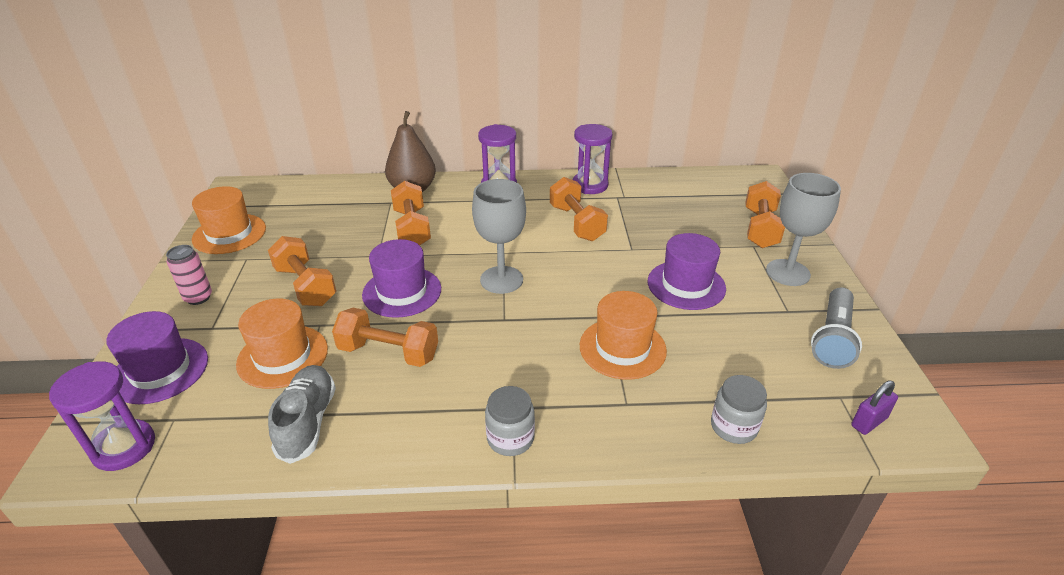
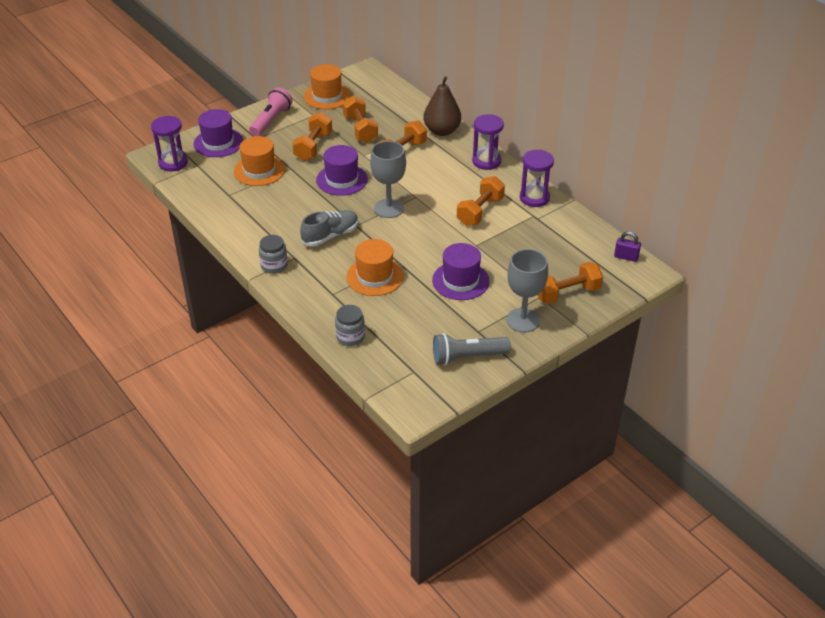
camera: 55 degrees right, 5 degrees up
pink can [166,245,212,305] -> pink flashlight [249,87,293,136]
grey shoe [268,365,336,464] -> grey shoe moved to [300,210,358,246]
orange dumbbell [332,308,438,367] -> orange dumbbell moved to [343,96,378,143]
purple padlock [851,381,898,435] -> purple padlock moved to [614,232,641,262]

